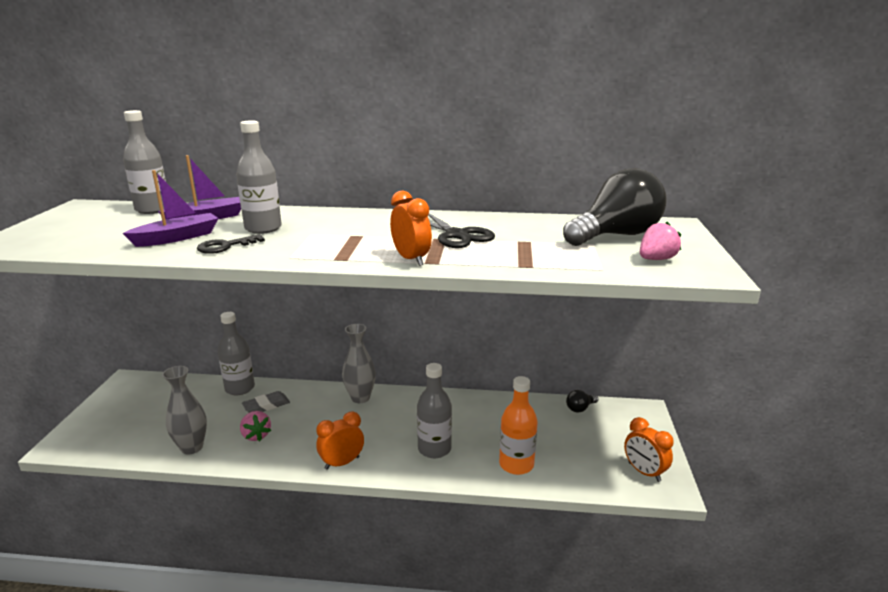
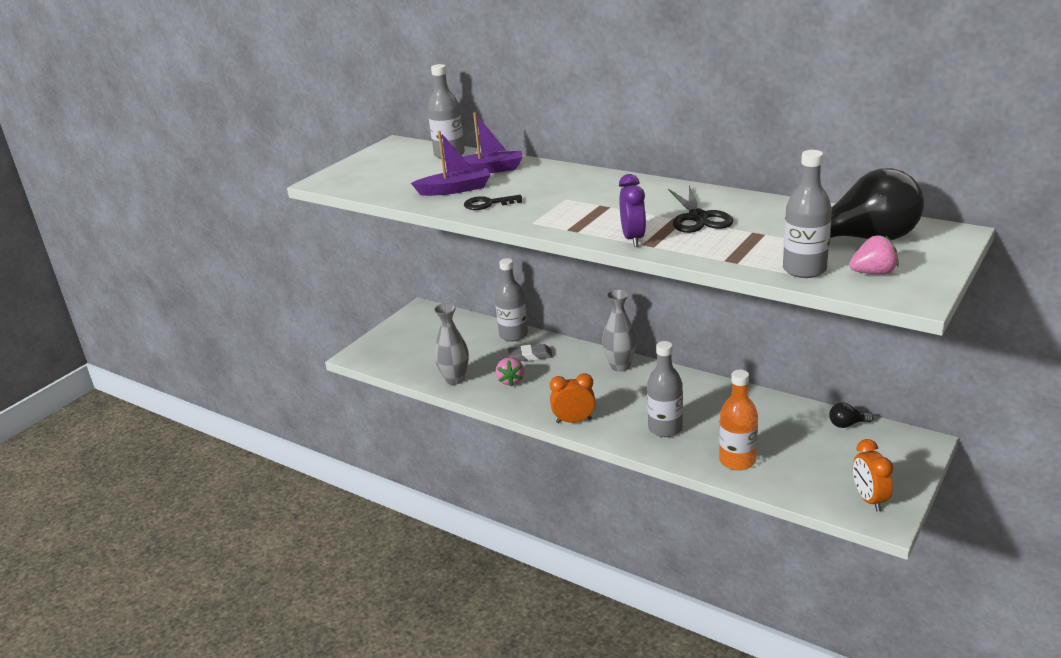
camera: 30 degrees right, 5 degrees up
grey bottle [236,120,282,234] -> grey bottle moved to [783,150,832,278]
orange clock [390,191,432,266] -> purple clock [619,174,646,247]

